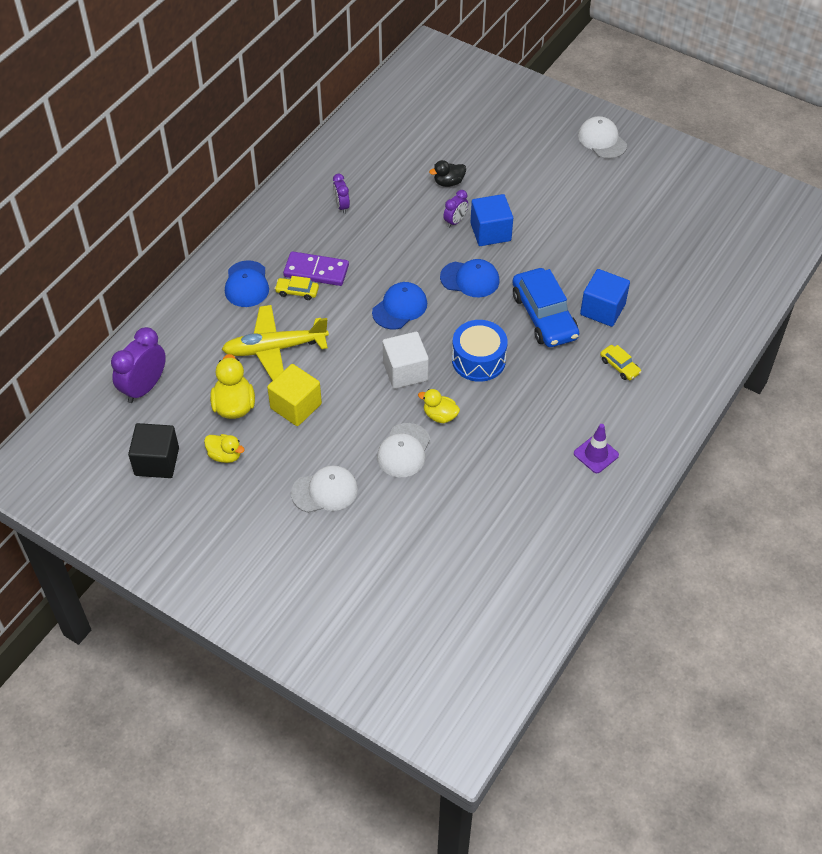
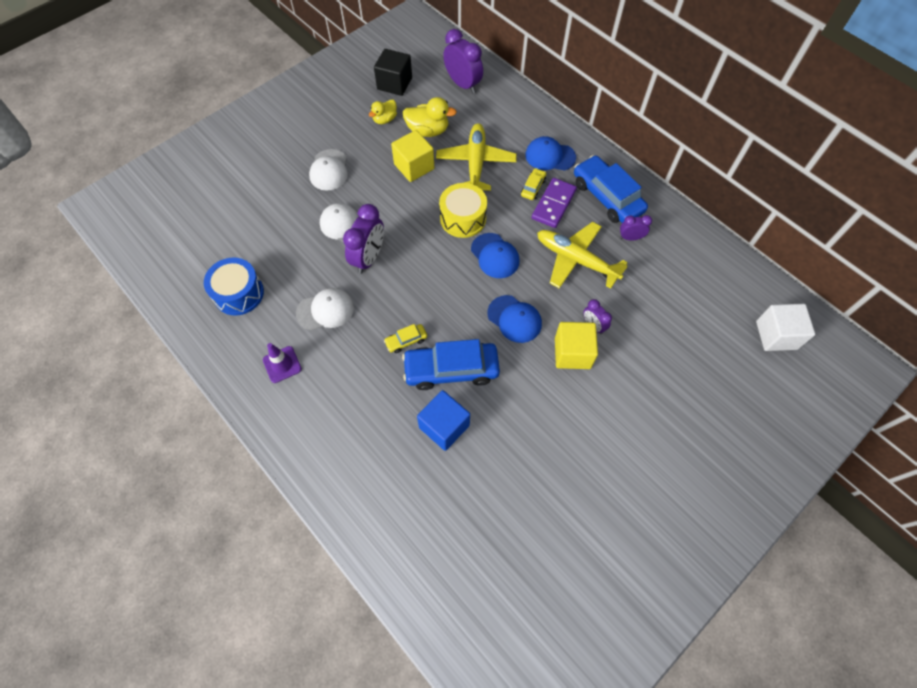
camera: 105 degrees right, 10 degrees up
white cube [383,332,429,389] -> white cube moved to [756,304,815,351]
yellow duck [418,389,460,423] -> purple clock [343,204,384,274]
black duck [429,160,466,187] -> none
blue cap [440,259,500,297] -> blue cap turned 75 degrees counterclockwise [487,295,542,343]
blue drum [452,320,508,382] -> blue drum moved to [204,258,264,316]
blue cube [470,194,513,246] -> yellow cube [555,322,598,369]
white cap [578,116,627,159] -> white cap moved to [296,288,354,330]
yellow car [600,345,641,380] -> yellow car moved to [384,324,427,353]
none -> yellow drum [439,183,487,238]
none -> yellow plane [537,222,628,289]
none -> blue car [574,155,648,223]

